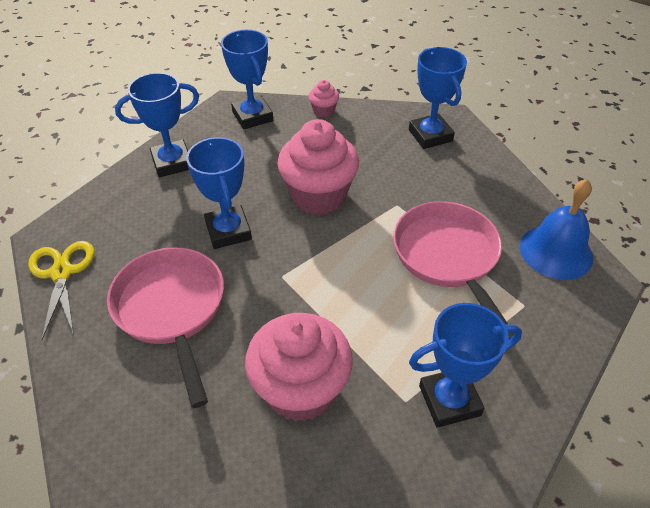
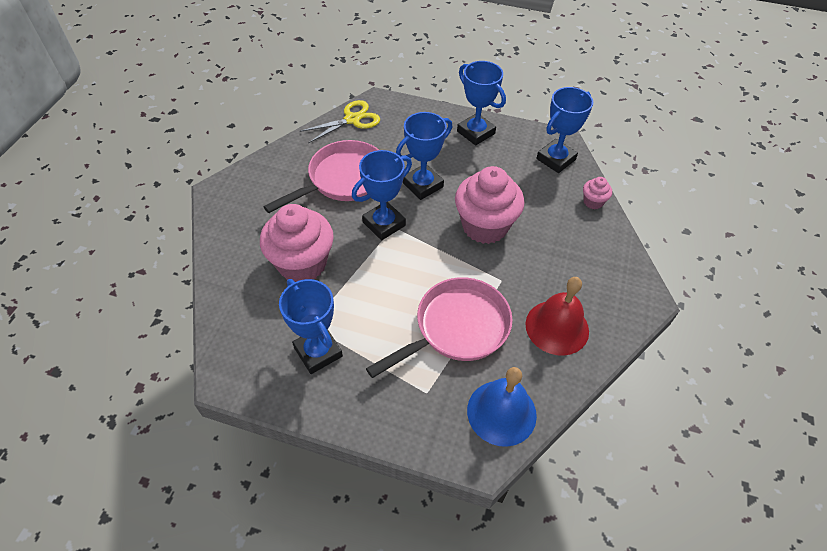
camera: 70 degrees right, 5 degrees up
blue trophy [409,47,467,149] -> blue trophy moved to [352,150,412,240]
none -> red bell [525,277,589,356]

